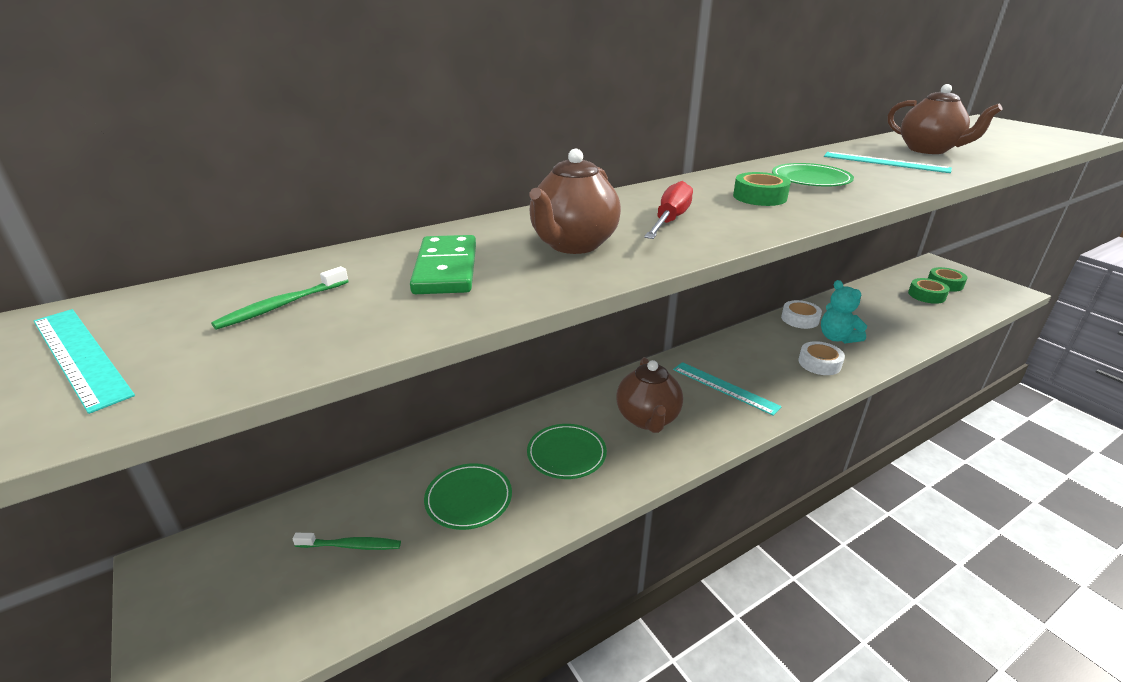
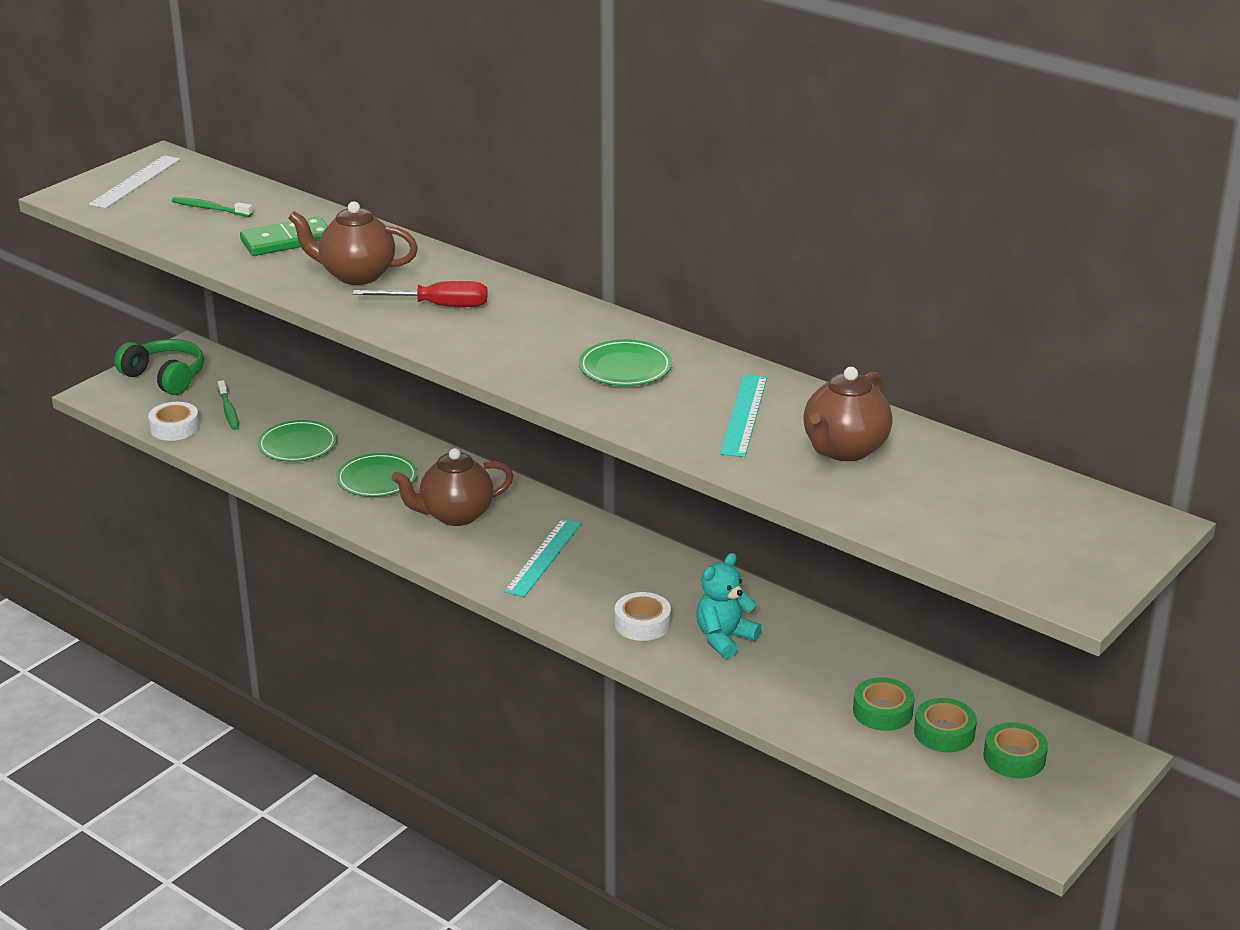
camera: 70 degrees right, 0 degrees up
turquoise ruler [34,309,135,414] -> white ruler [89,155,180,208]
green tape [733,172,791,206] -> green tape moved to [853,677,914,731]
white tape [781,300,822,329] -> white tape moved to [148,402,200,441]
none -> green headphones [114,339,204,395]

